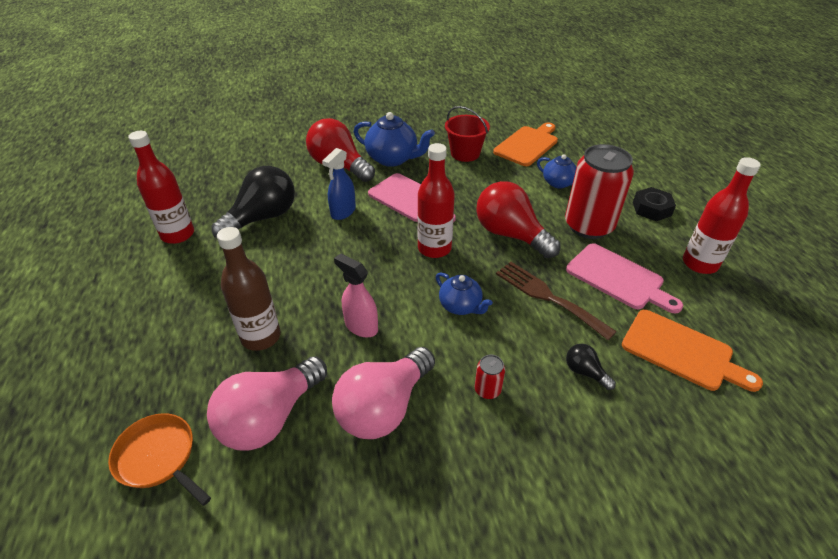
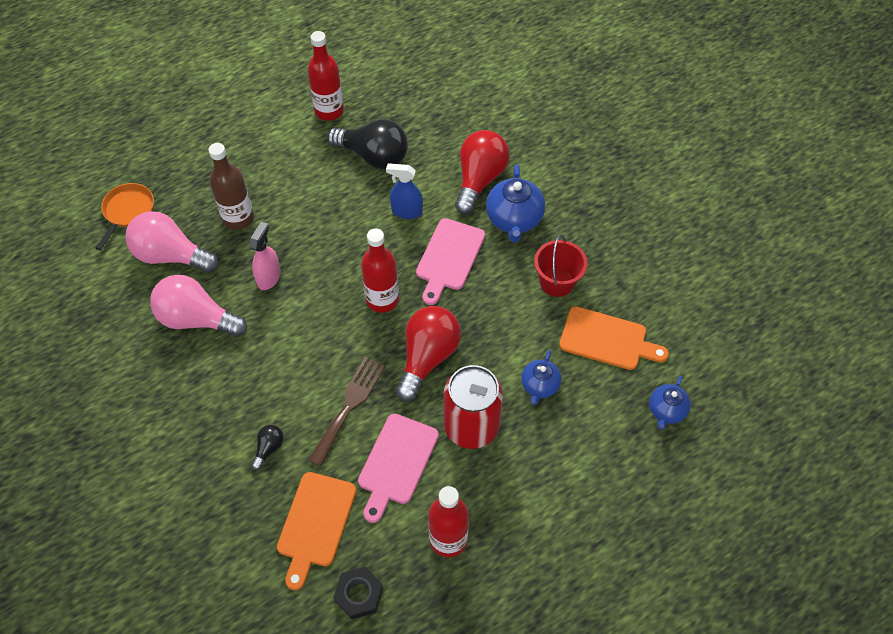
camera: 70 degrees right, 15 degrees up
blue teapot [436,272,493,315] -> blue teapot moved to [649,376,691,430]
red can [475,355,505,399] -> none
black nut [633,187,676,221] -> black nut moved to [333,567,383,619]

